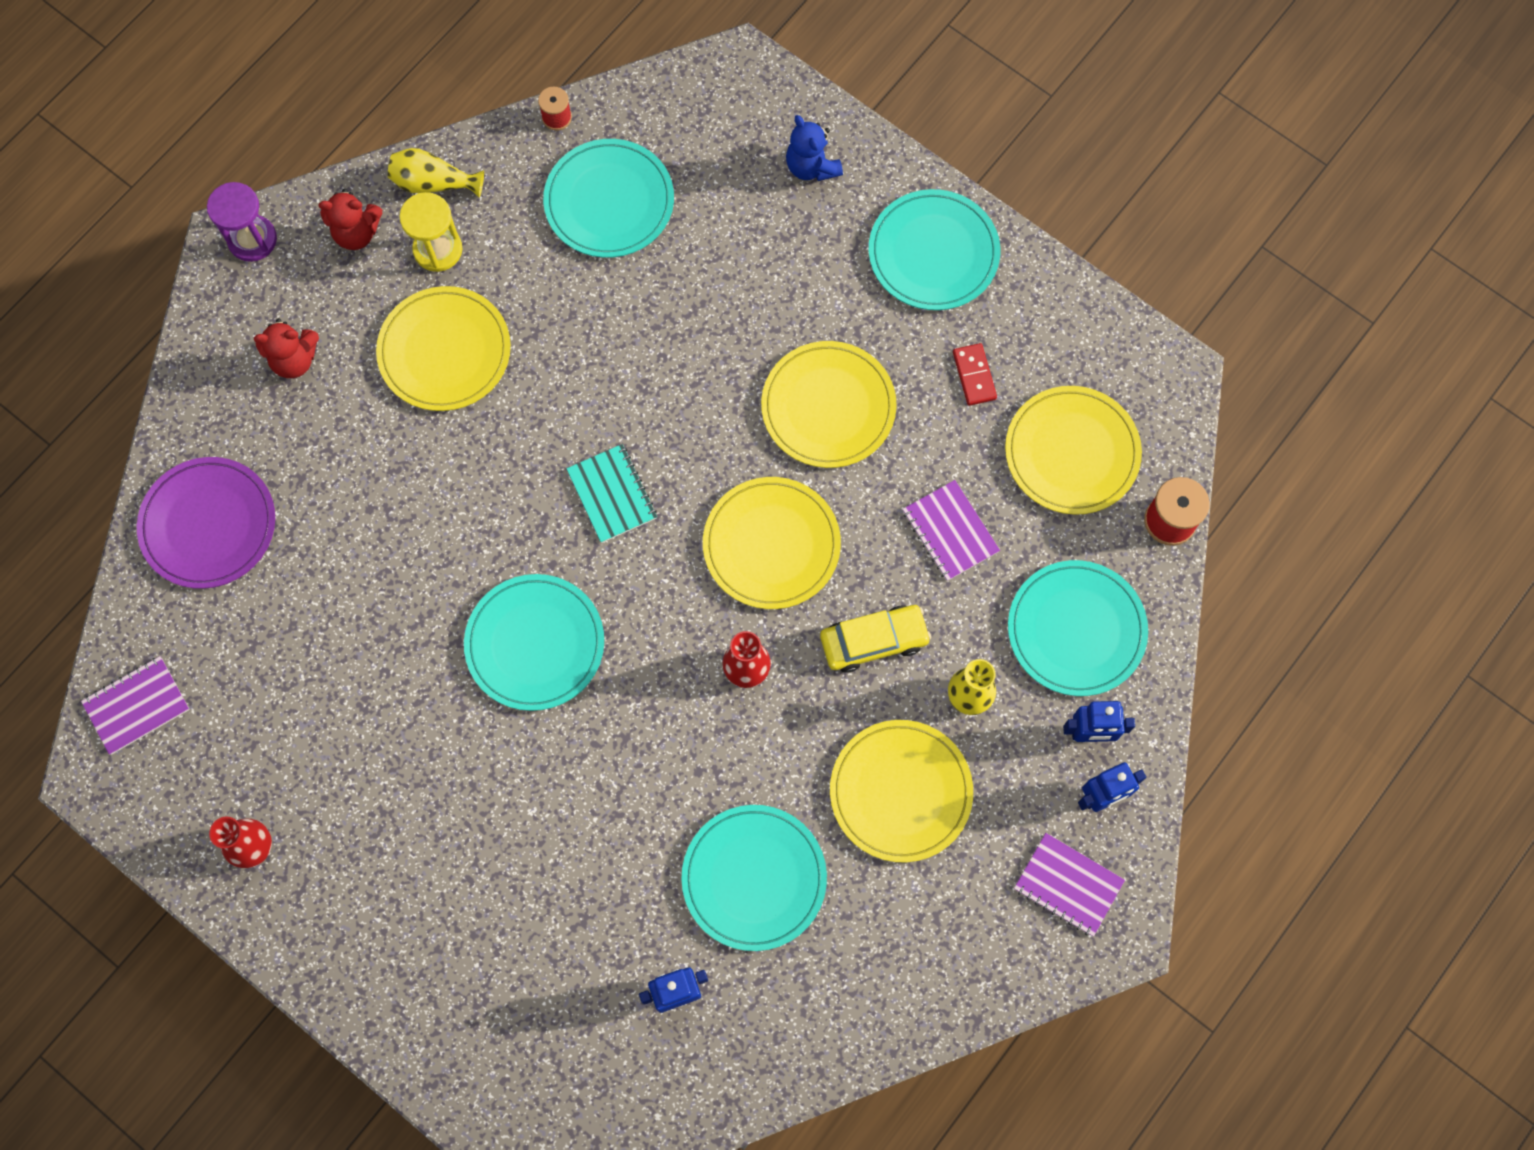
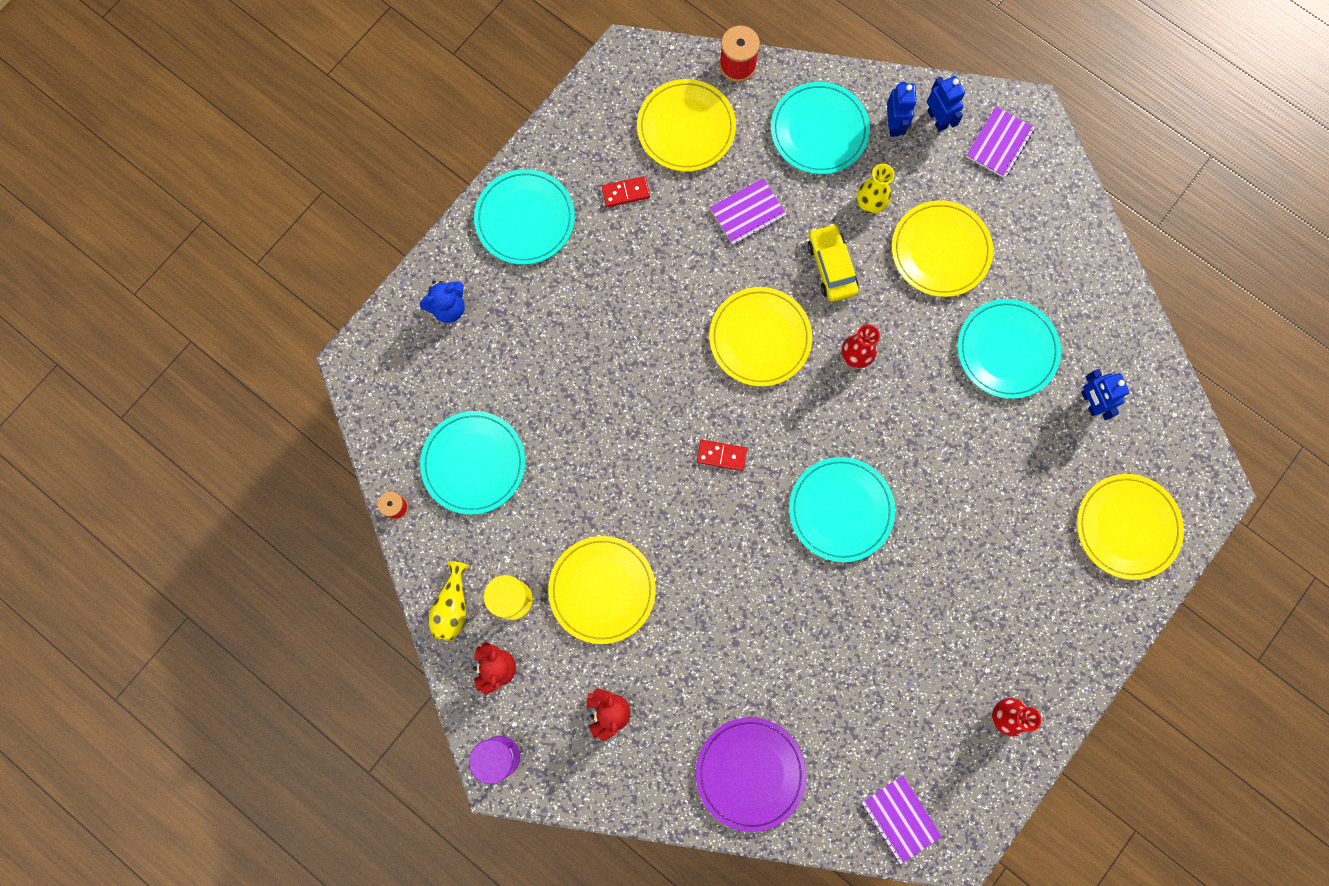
camera: 90 degrees left, 5 degrees up
turquoise notebook [566,444,657,543] -> red domino [697,440,747,471]
yellow plate [761,341,897,468] -> yellow plate moved to [1077,474,1184,580]

